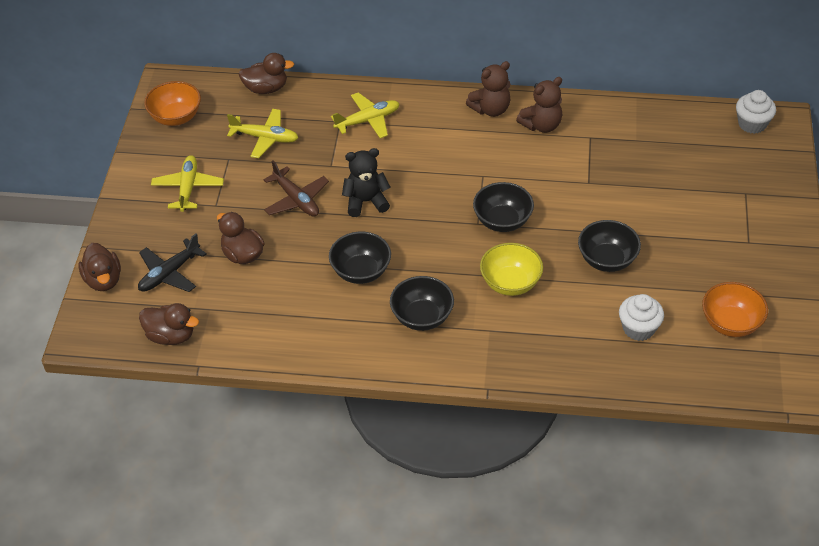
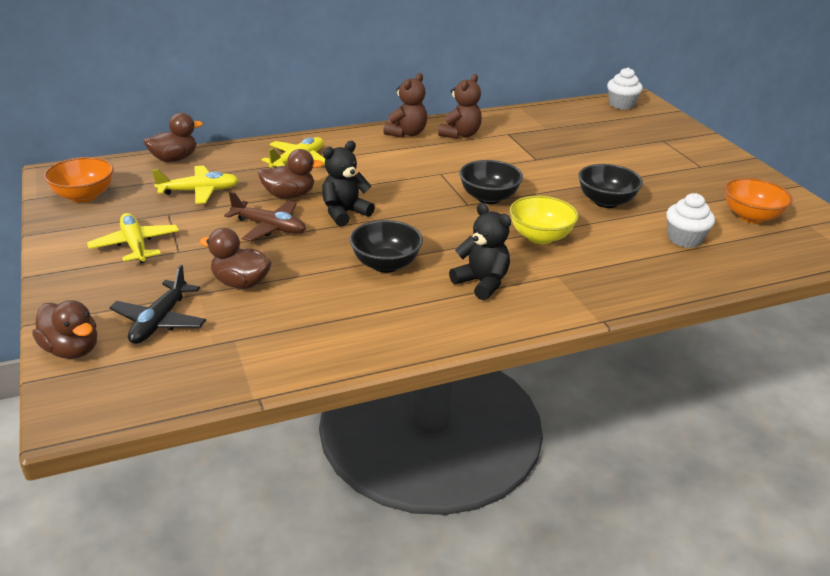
camera: 30 degrees left, 15 degrees down
brown duck [139,303,199,345] -> brown duck moved to [258,149,324,199]
black bowl [390,276,454,331] -> black teddy bear [449,203,511,300]

